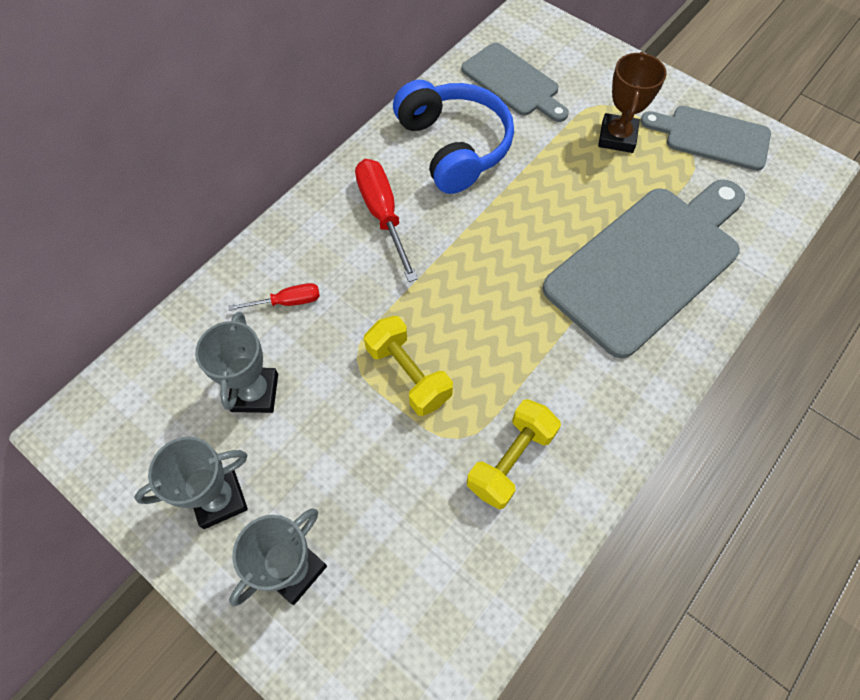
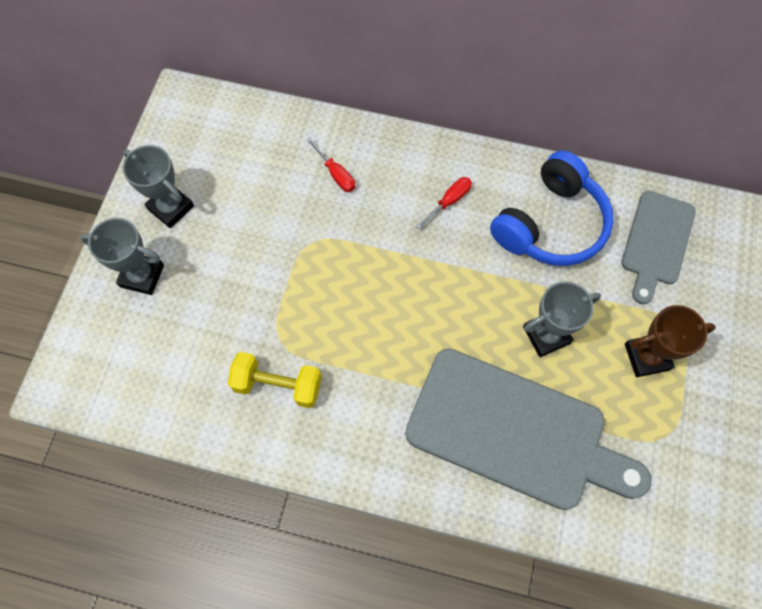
camera: 65 degrees right, 5 degrees up
grey trophy [195,312,278,413] -> grey trophy moved to [523,281,601,357]
red screwdriver [355,159,418,282] -> red screwdriver [416,177,472,229], size x0.57
yellow dumbbell [364,316,453,416] -> none
grey cutting board [640,106,771,171] -> none

